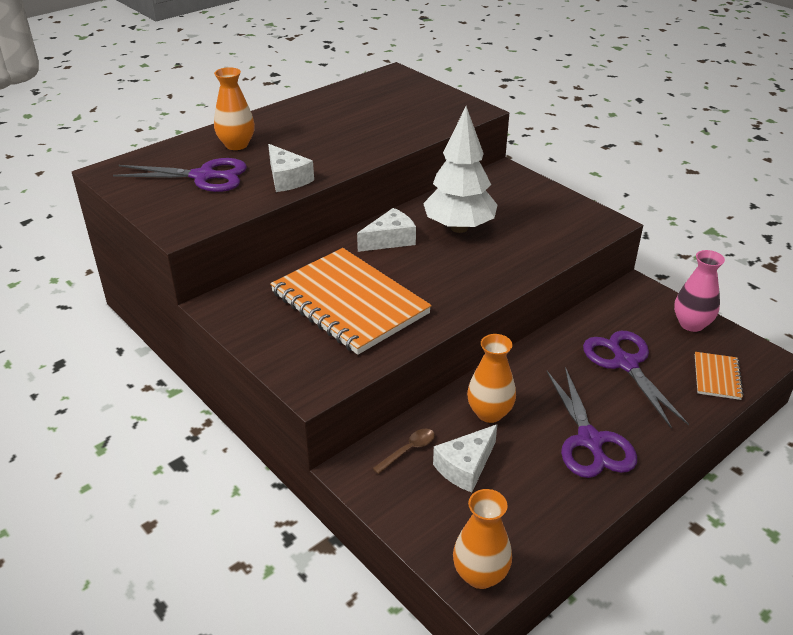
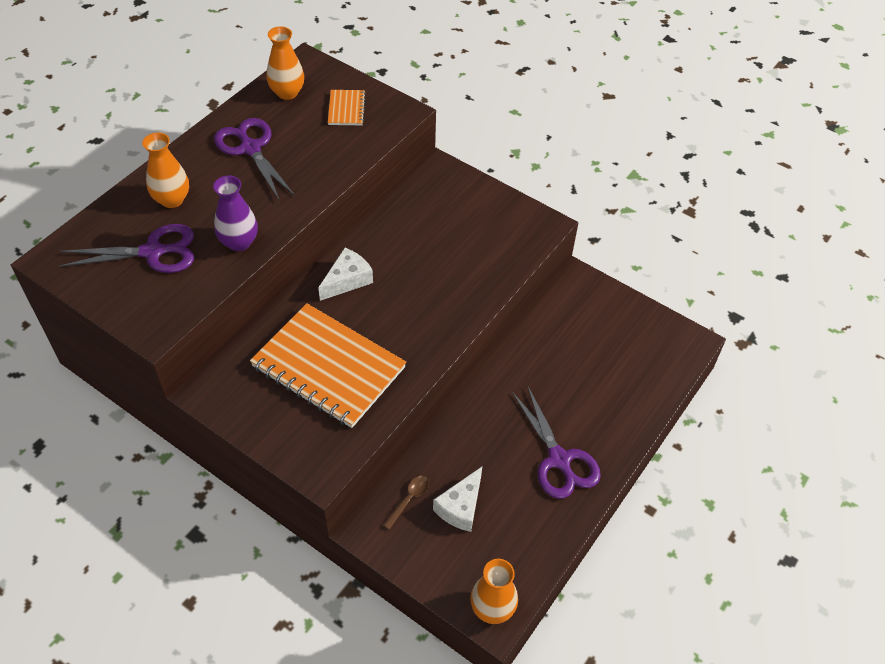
camera: 15 degrees left, 15 degrees up
white cheese [268,144,314,192] -> purple vase [213,175,258,251]
white tree [423,106,497,233] -> none
orange vase [467,334,516,423] -> orange vase moved to [266,26,304,100]
purple scissors [583,331,689,429] -> purple scissors moved to [214,118,295,201]
pink vase [674,250,725,332] -> none
orange notebook [695,352,744,400] -> orange notebook moved to [328,90,366,125]

